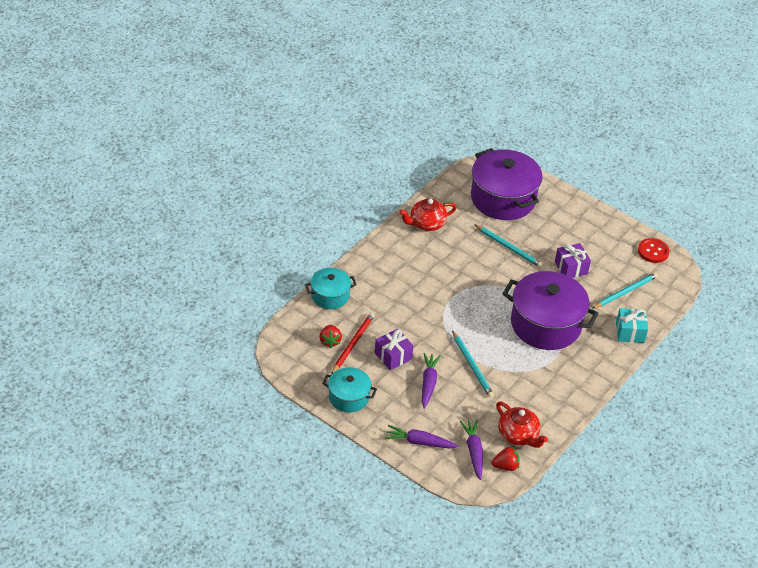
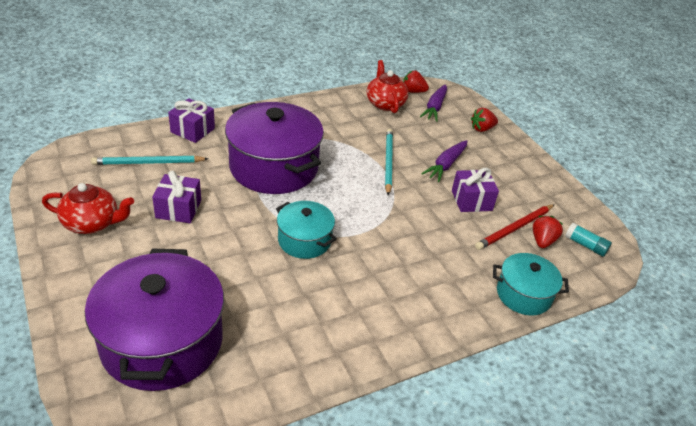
camera: 155 degrees left, 5 degrees down
turquoise pot [322,367,377,413] -> turquoise pot moved to [276,201,337,259]
purple carrot [385,425,458,449] -> red strawberry [471,108,498,132]
red teapot [399,198,456,231] -> red teapot moved to [42,183,134,234]
turquoise pencil [474,224,543,268] -> none
turquoise gift [616,308,648,343] -> purple gift [168,98,215,143]
red button [638,238,670,263] -> none
none -> turquoise glue stick [565,223,612,257]

